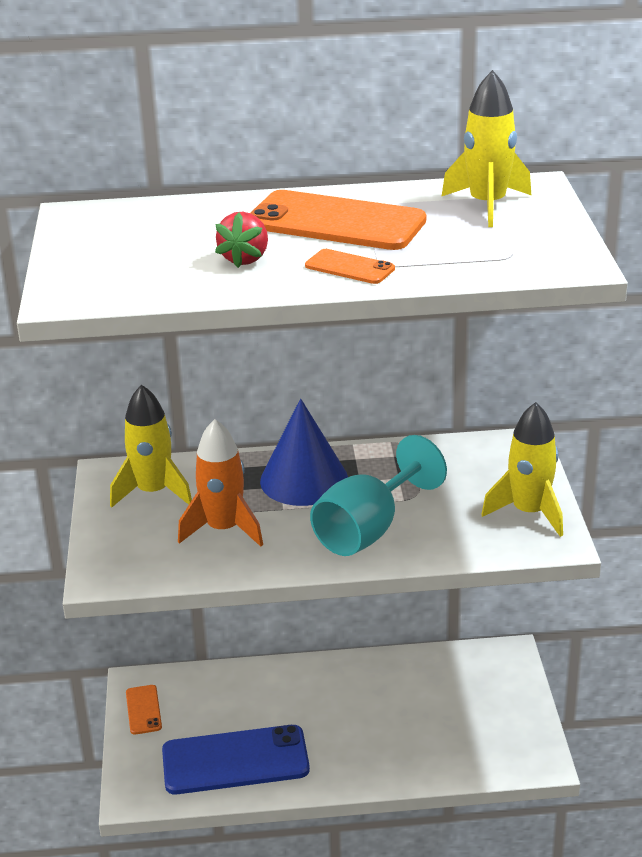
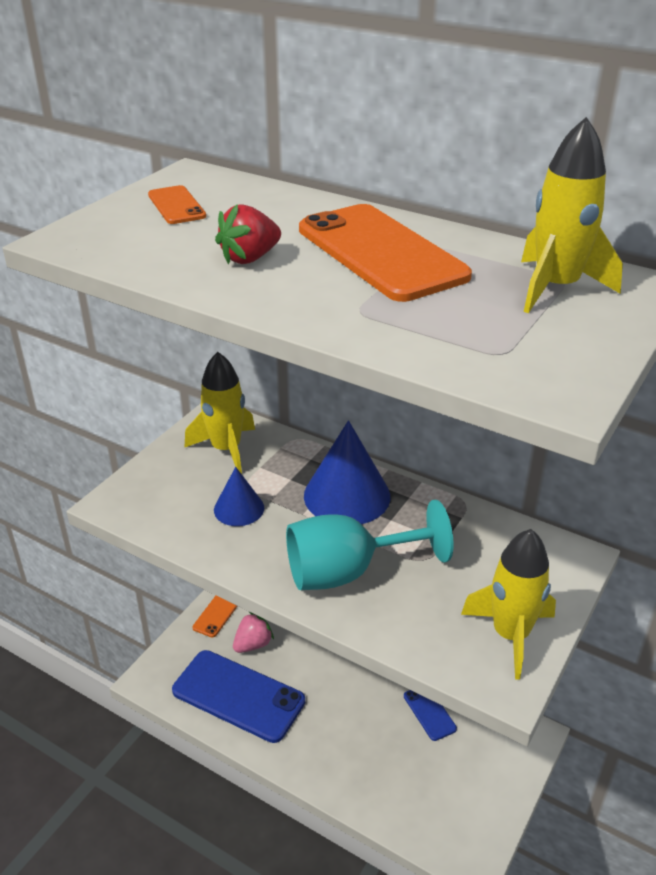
camera: 35 degrees right, 5 degrees up
orange rocket [178,419,263,547] -> blue cone [214,467,264,526]
orange phone [305,249,395,284] -> orange phone moved to [148,185,206,224]
none -> pink strawberry [233,612,274,653]
none -> blue phone [404,690,457,741]

